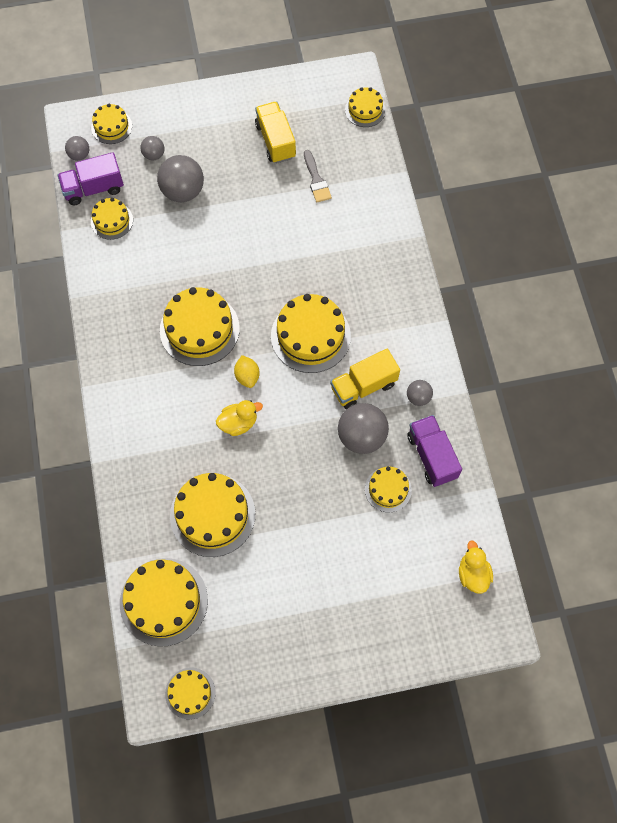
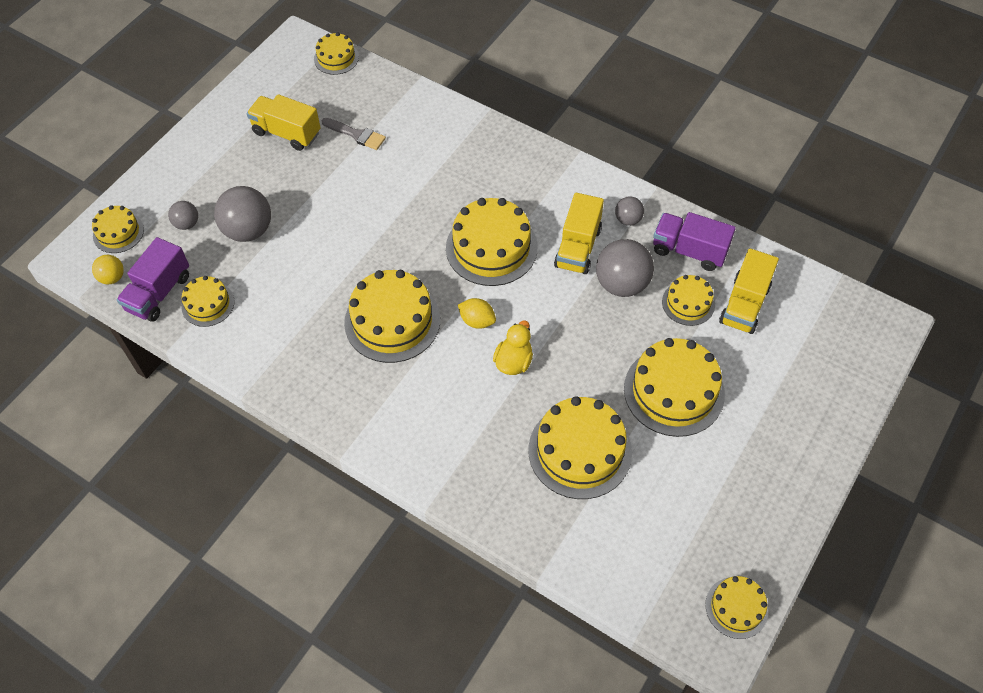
camera: 45 degrees left, 10 degrees down
grey ball [65,136,89,161] -> yellow ball [92,255,124,284]
yellow cake [120,558,208,647] -> yellow cake moved to [624,338,725,437]
yellow duck [459,540,493,594] -> none
none -> yellow truck [719,248,779,334]

